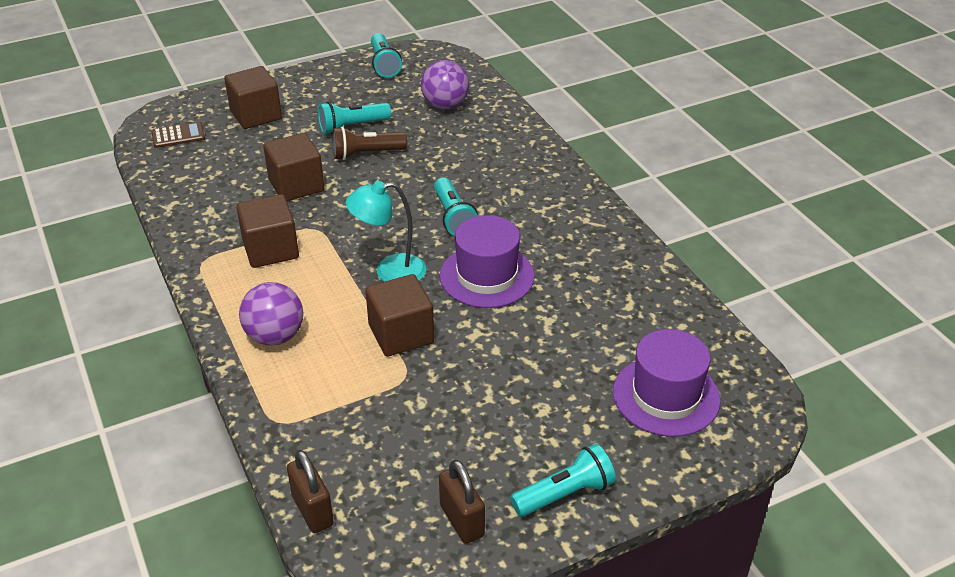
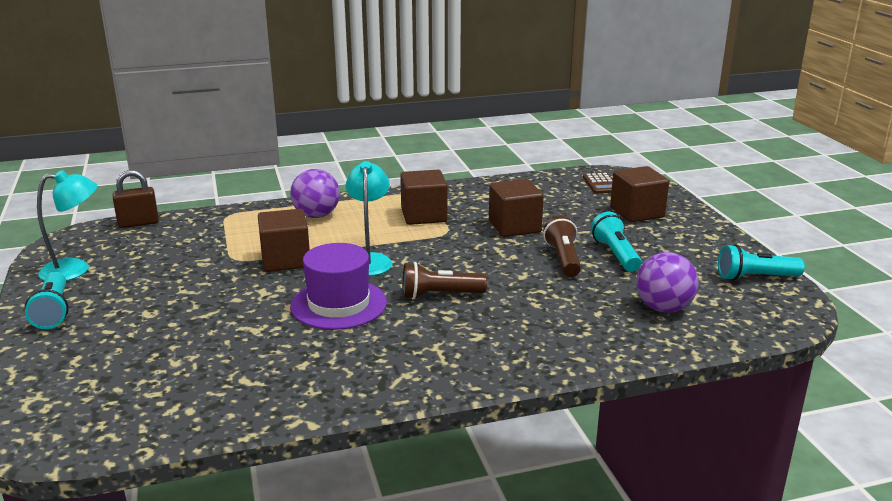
camera: 100 degrees right, 15 degrees down
turquoise flashlight [434,178,478,236] -> brown flashlight [402,262,487,300]
brown padlock [439,459,485,544] -> turquoise lamp [37,170,97,281]
purple hat [613,329,721,437] -> none

